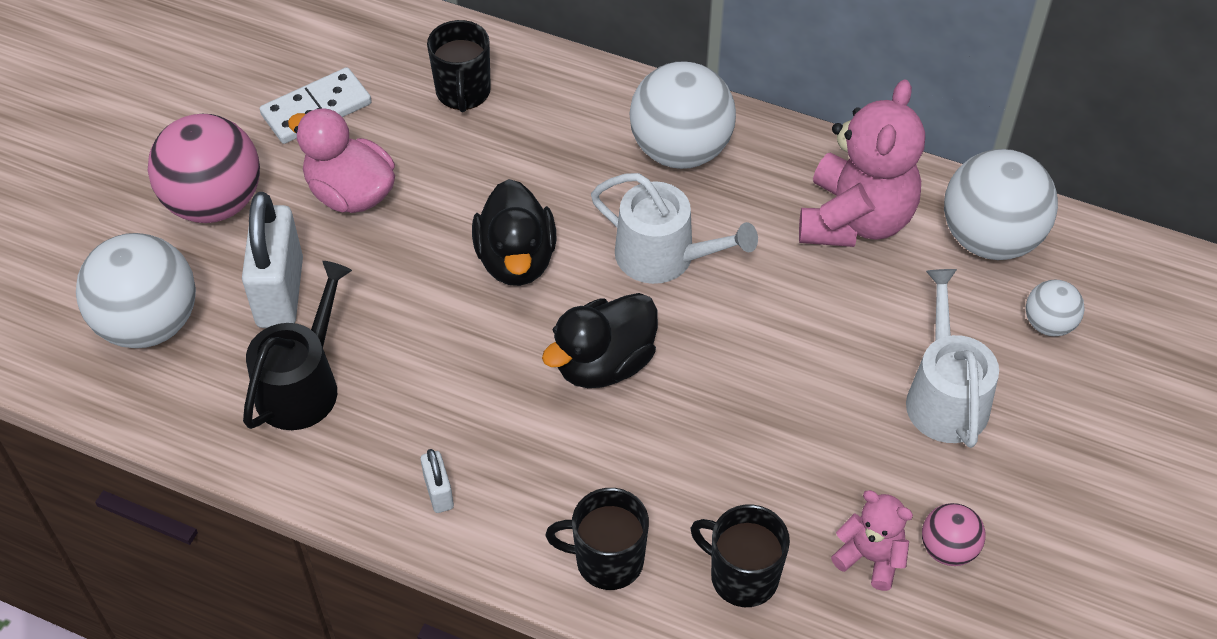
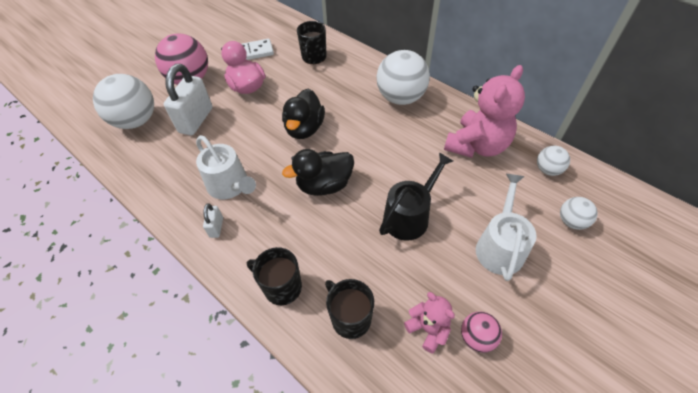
camera: 20 degrees right, 0 degrees up
black watering can [243,261,352,430] -> black watering can moved to [379,152,453,241]
white watering can [591,173,758,284] -> white watering can moved to [196,135,256,199]
white ball [944,149,1058,260] -> white ball [537,146,570,176], size x0.50

